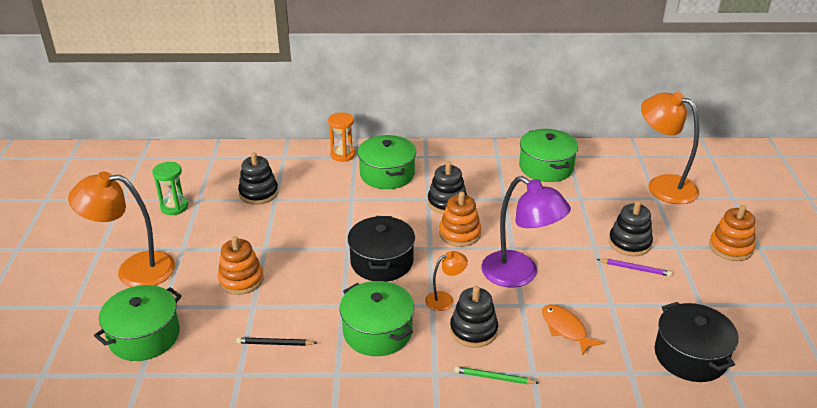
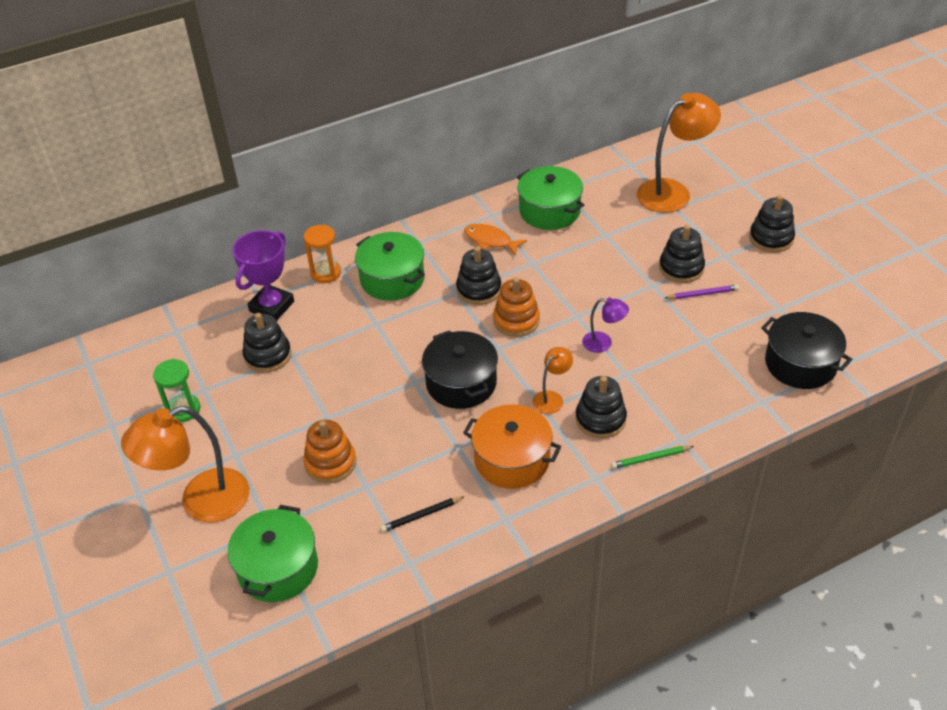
camera: 25 degrees left, 10 degrees up
green pot [340,281,414,356] -> orange pot [463,404,561,489]
purple lamp [481,176,571,288] -> purple lamp [582,298,629,353], size x0.49
orange fish [542,304,603,355] -> orange fish moved to [464,224,527,255]
orange lamp [641,92,699,204] -> orange lamp turned 135 degrees clockwise [637,93,721,213]
orange stacking toy [709,205,755,261] -> black stacking toy [749,195,795,253]
none -> purple trophy [232,230,294,321]

